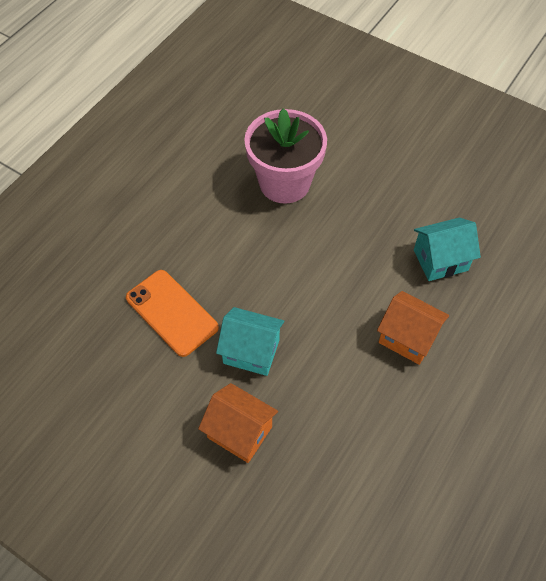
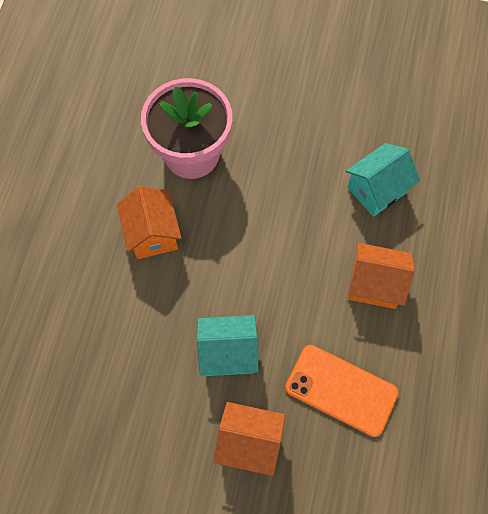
camera: 20 degrees left, 10 degrees up
orange phone [126,270,219,357] -> orange phone moved to [285,345,399,437]
none -> orange house [117,186,182,259]

